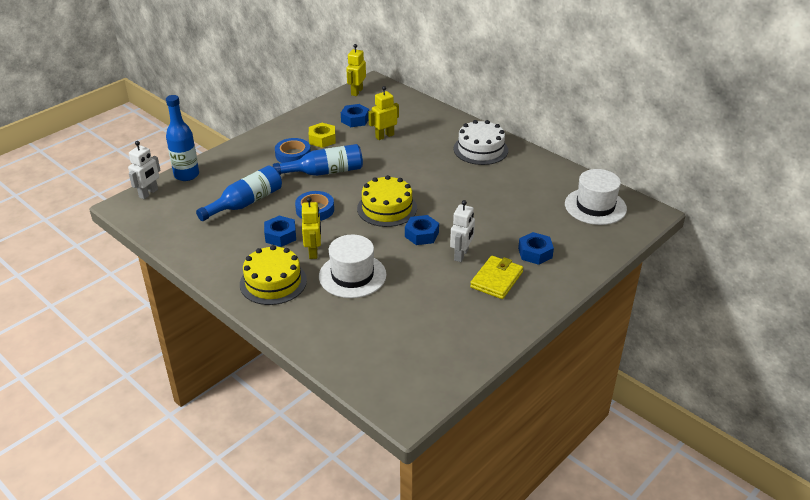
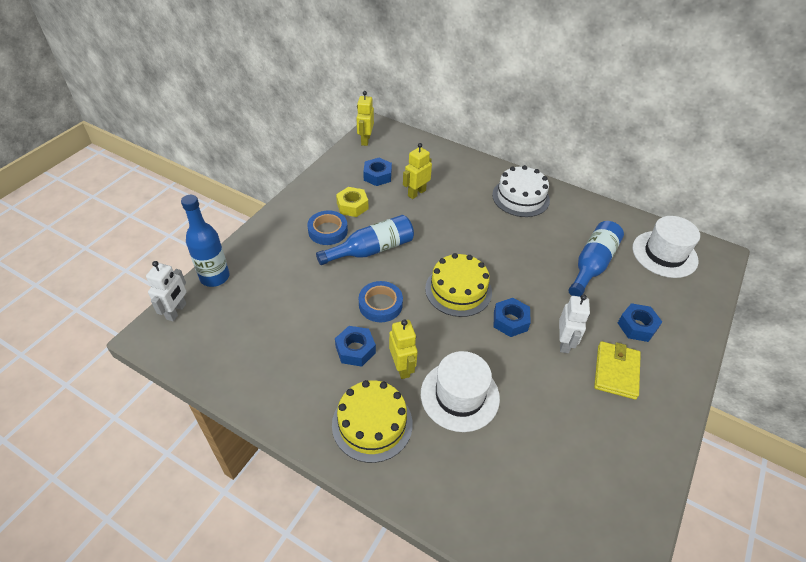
camera: 15 degrees left, 10 degrees up
blue bottle [196,166,282,221] -> blue bottle moved to [569,221,624,297]

